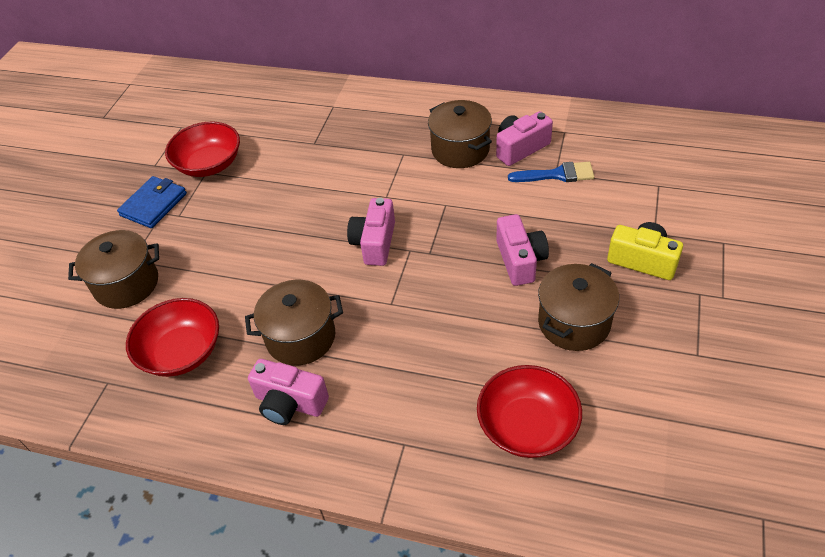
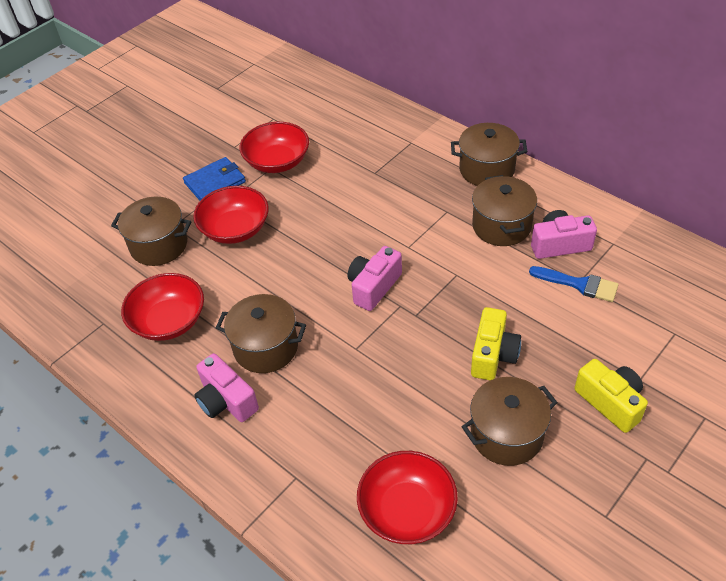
camera: 25 degrees right, 0 degrees up
pink camera [496,214,549,286] -> yellow camera [471,307,521,380]
none -> red bowl [193,186,269,244]
none -> brown pot [451,123,528,186]

